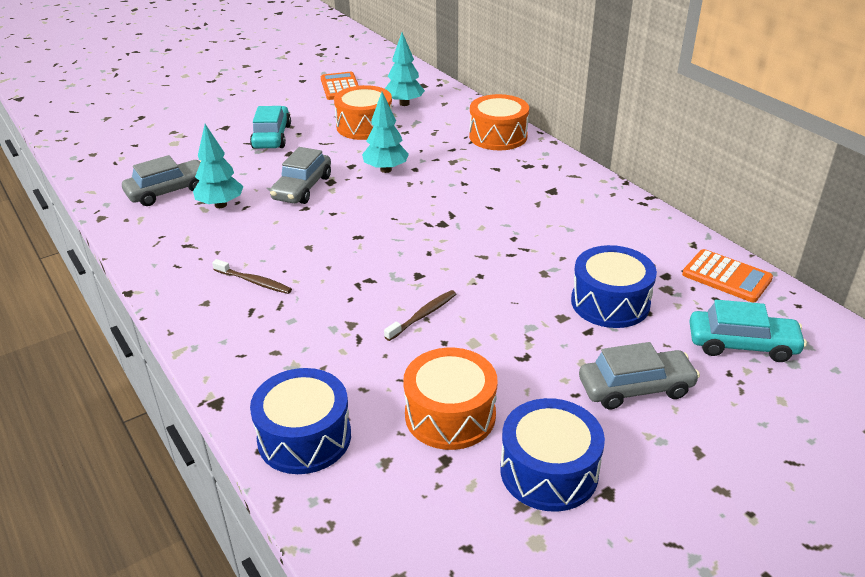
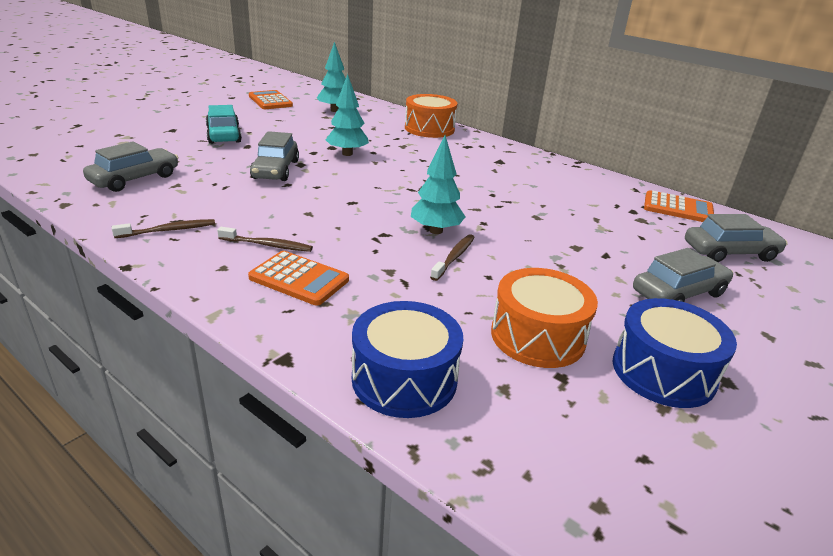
camera: 20 degrees left, 5 degrees down
turquoise tree [193,124,244,208] -> turquoise tree moved to [411,136,465,234]
orange drum [334,85,392,140] -> none
blue drum [571,245,657,328] -> none
turquoise car [689,300,807,362] -> grey car [685,214,788,262]
none -> brown toothbrush [112,219,215,238]
none -> orange calculator [248,251,349,306]

